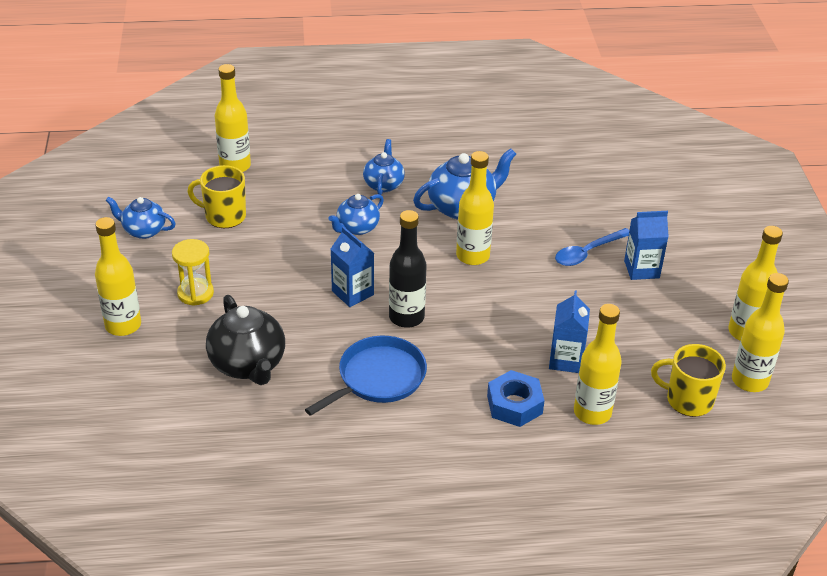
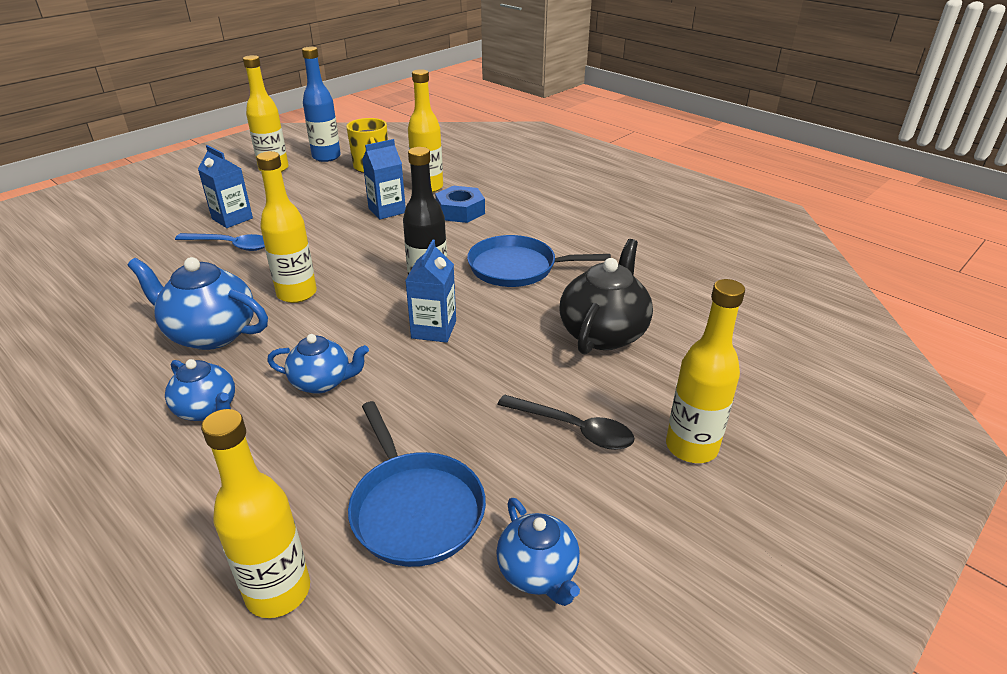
camera: 130 degrees left, 5 degrees down
yellow hourglass [172,239,214,306] -> black spoon [497,394,635,450]
yellow mug [188,165,246,228] -> blue pan [348,401,486,567]
blue teapot [363,139,405,195] -> blue teapot turned 105 degrees counterclockwise [165,359,235,421]
yellow bottle [732,273,789,392] -> blue bottle [302,47,341,162]

